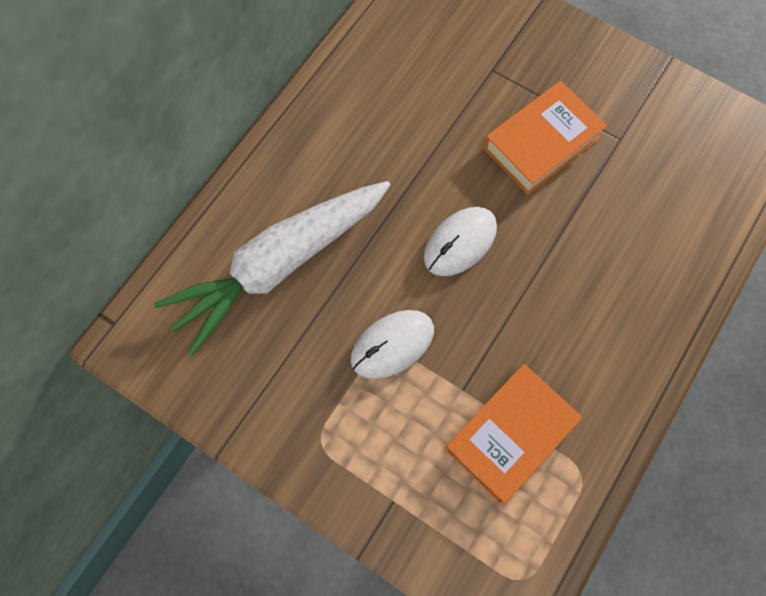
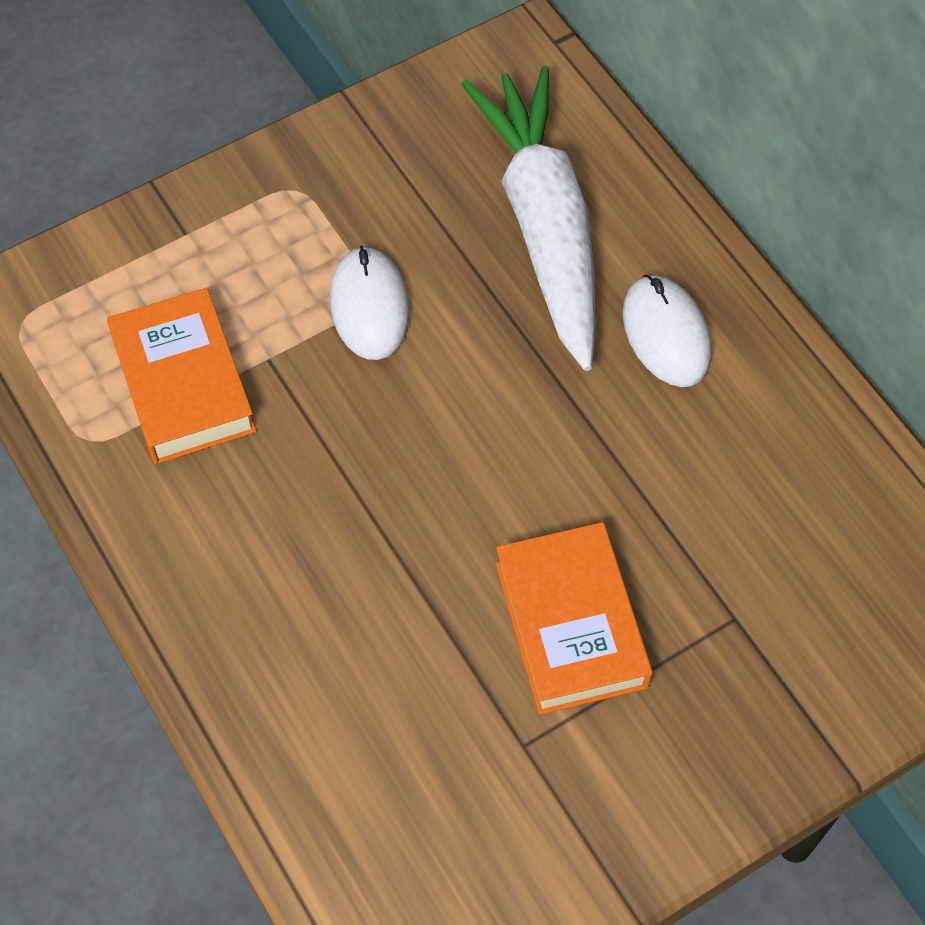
camera: 115 degrees right, 10 degrees down
white mouse [424,207,497,276] -> white mouse moved to [623,275,711,387]

